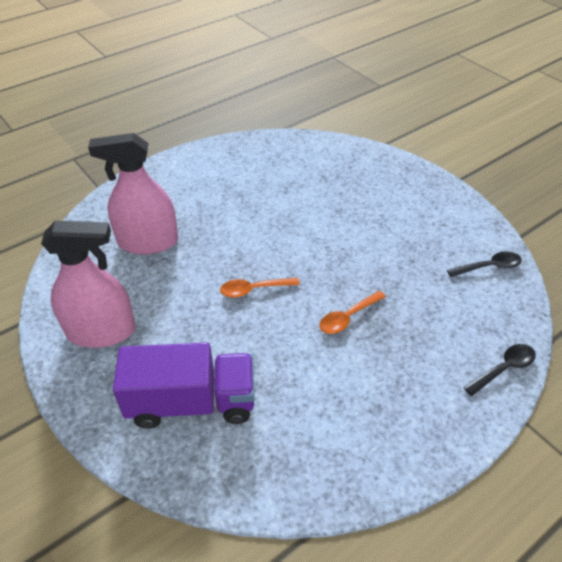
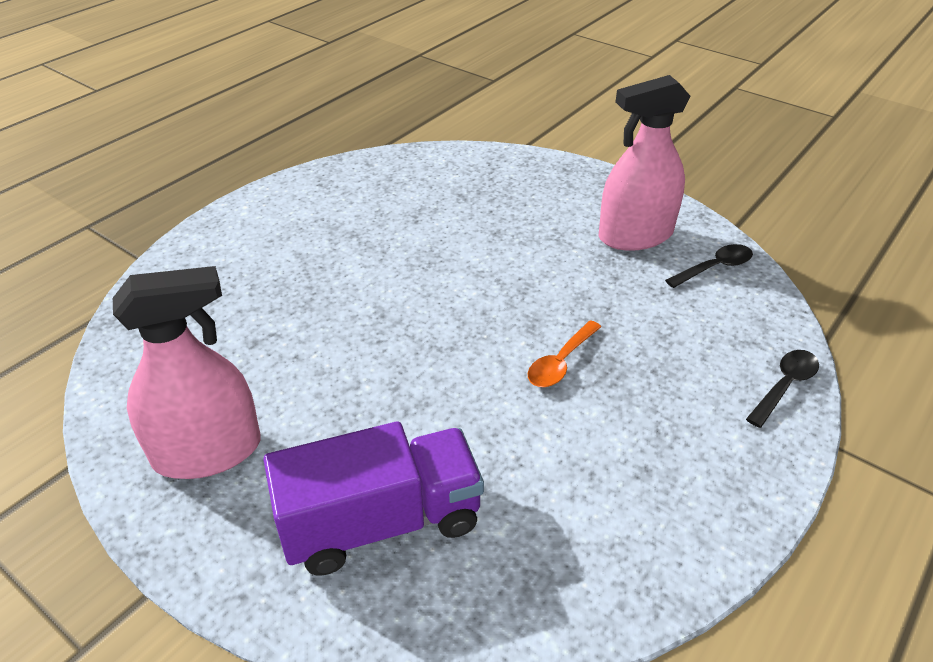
camera: 15 degrees left, 5 degrees down
pink spray bottle [88,133,178,255] -> pink spray bottle moved to [599,75,690,251]
orange spoon [220,278,300,298] -> none

